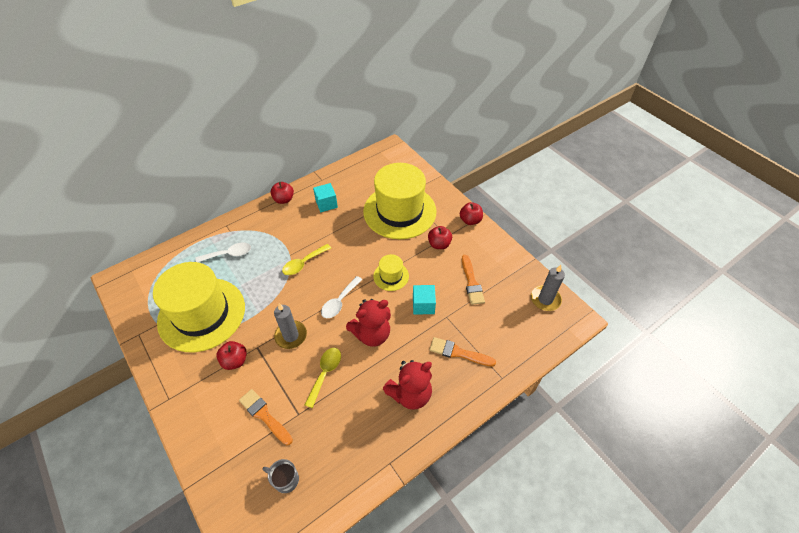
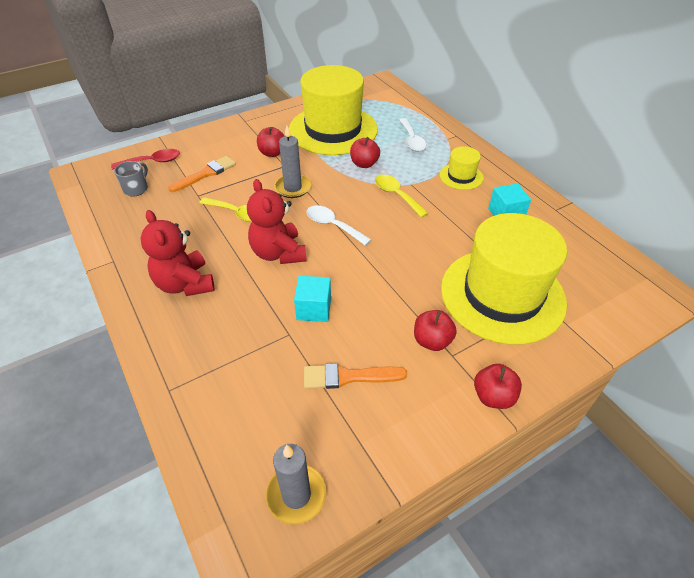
camera: 95 degrees right, 5 degrees down
red apple [271,182,294,204] -> red apple moved to [350,137,380,168]
yellow hat [373,254,409,291] -> yellow hat moved to [440,146,483,190]
orange brush [430,337,496,367] -> none
none -> red spoon [111,149,180,170]

